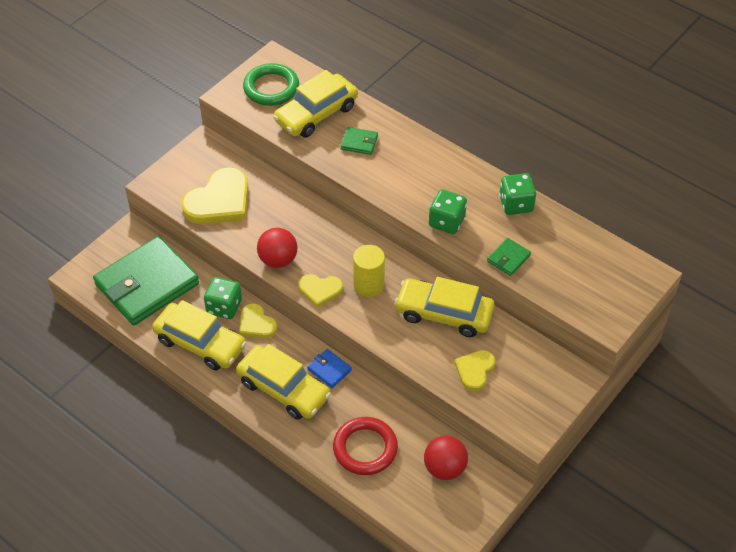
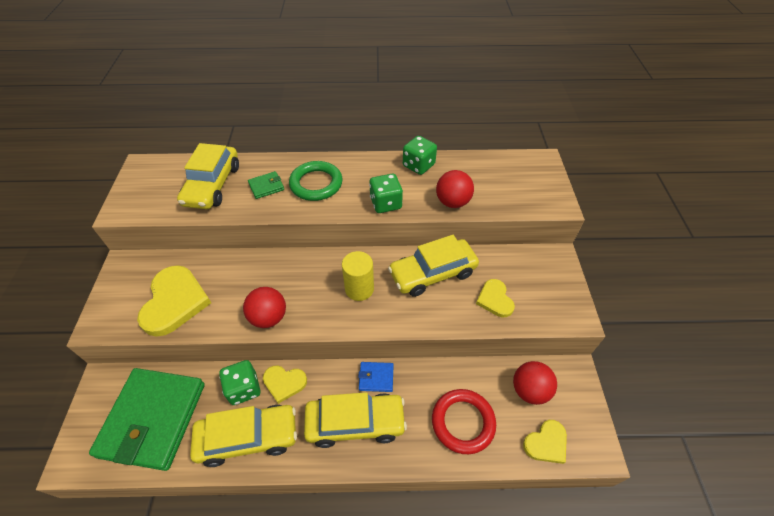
camera: 40 degrees left, 0 degrees up
green ring [243,63,299,106] -> green ring moved to [289,161,342,201]
yellow heart [298,274,343,308] -> yellow heart moved to [523,420,567,464]
green wallet [487,238,531,276] -> red ball [436,170,474,208]

